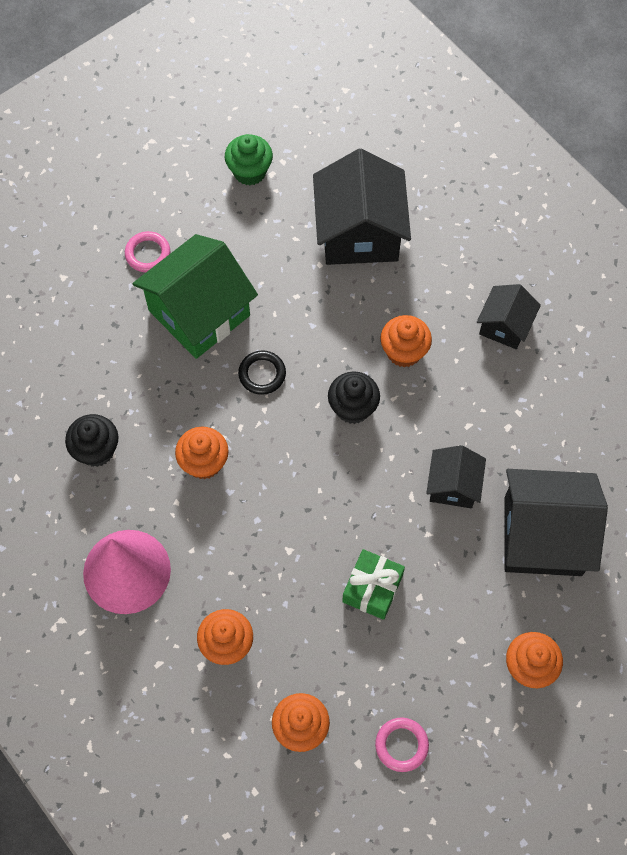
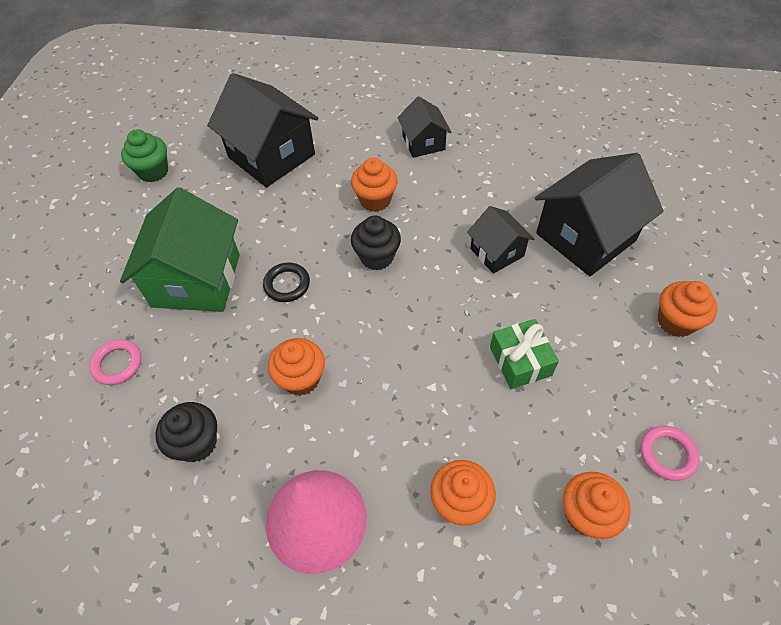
camera: 40 degrees left, 10 degrees down
pink ring [125,231,170,272] -> pink ring moved to [89,339,142,385]

